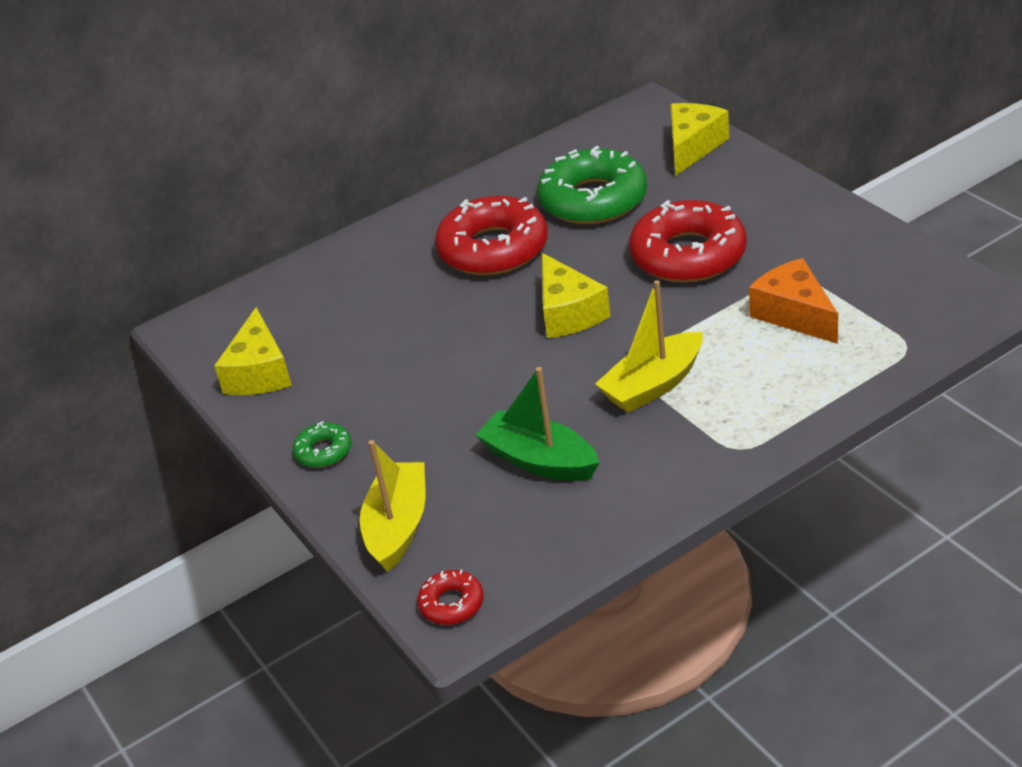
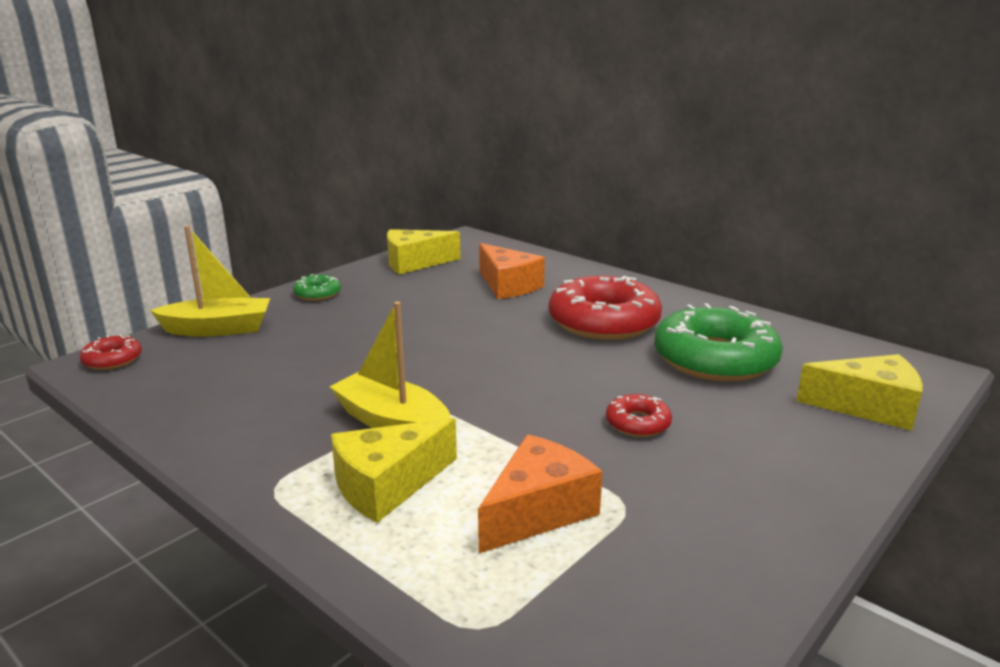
camera: 70 degrees right, 15 degrees down
green boat [476,367,600,481] -> none
yellow cheese [542,253,610,338] -> yellow cheese moved to [331,418,457,523]
red donut [629,200,747,283] -> red donut [606,394,672,437], size x0.46
none -> orange cheese [479,243,545,299]

